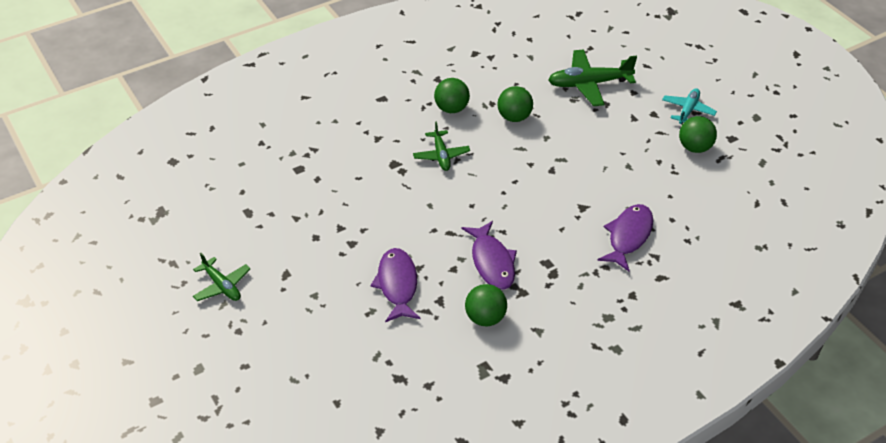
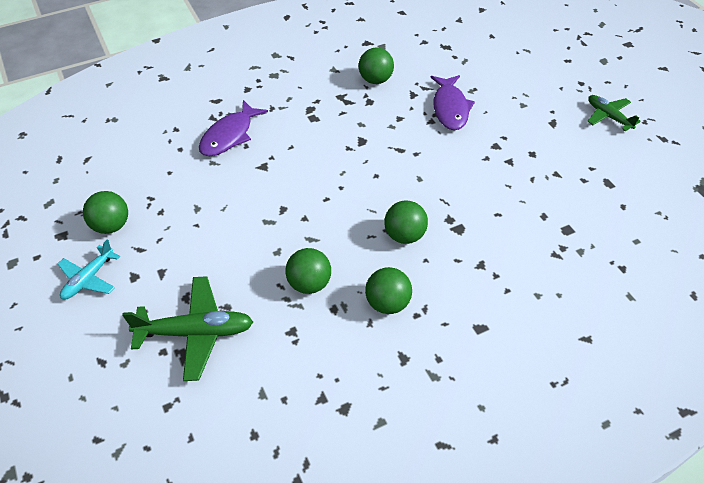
camera: 175 degrees left, 5 degrees up
green plane [413,121,470,171] -> green ball [384,200,428,244]
purple fish [462,221,517,290] -> none

